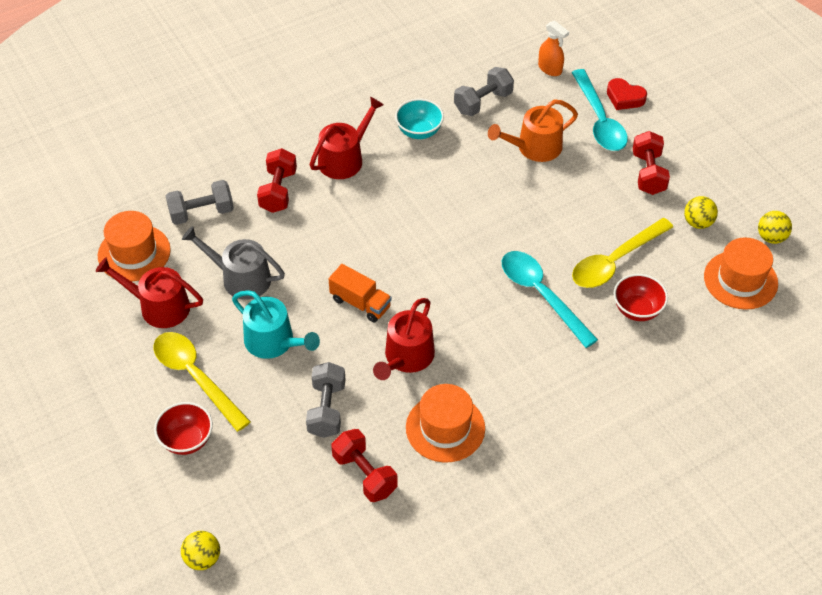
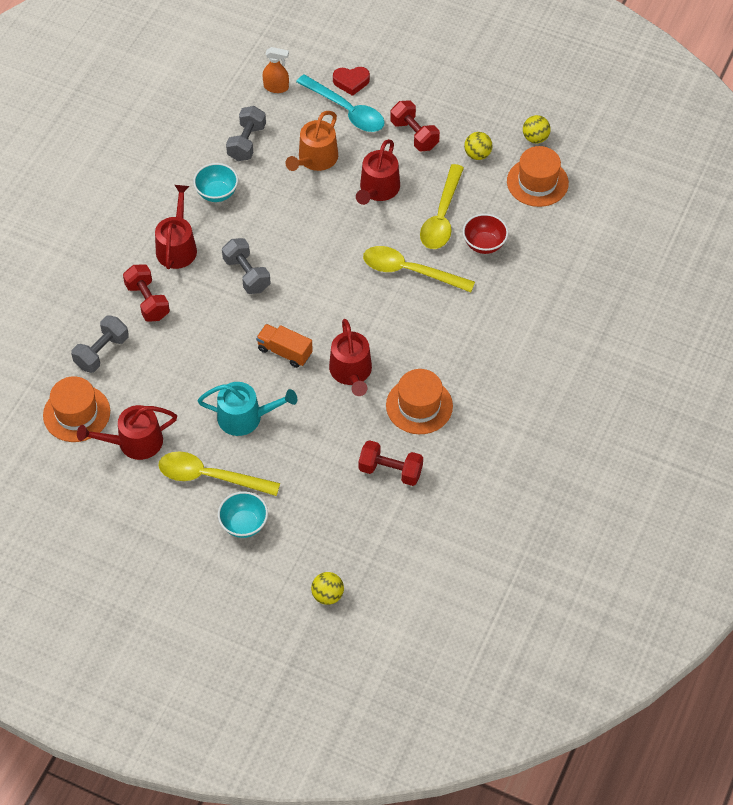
camera: 35 degrees left, 5 degrees up
red bowl [154,402,213,455] -> turquoise bowl [218,491,268,538]
grey watering can [182,226,285,300] -> none
grey dumbbell [306,362,345,438] -> grey dumbbell moved to [222,238,271,294]
orange truck [329,264,392,323] -> orange truck turned 150 degrees counterclockwise [256,324,313,368]
turquoise spoon [502,251,598,348] -> yellow spoon [363,246,475,292]
none -> red watering can [356,139,400,205]

